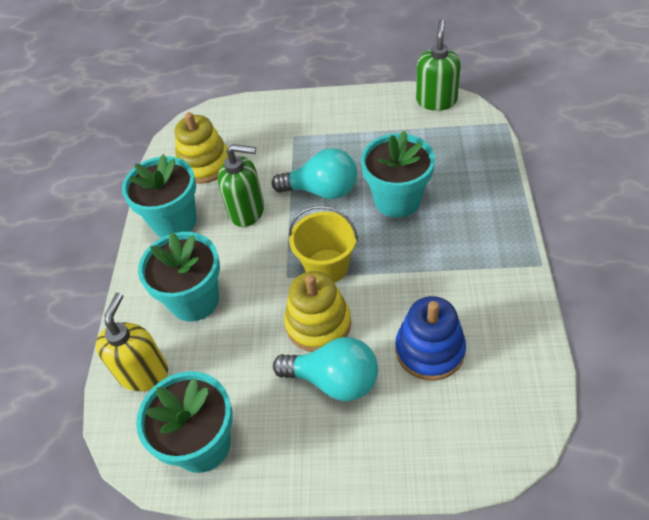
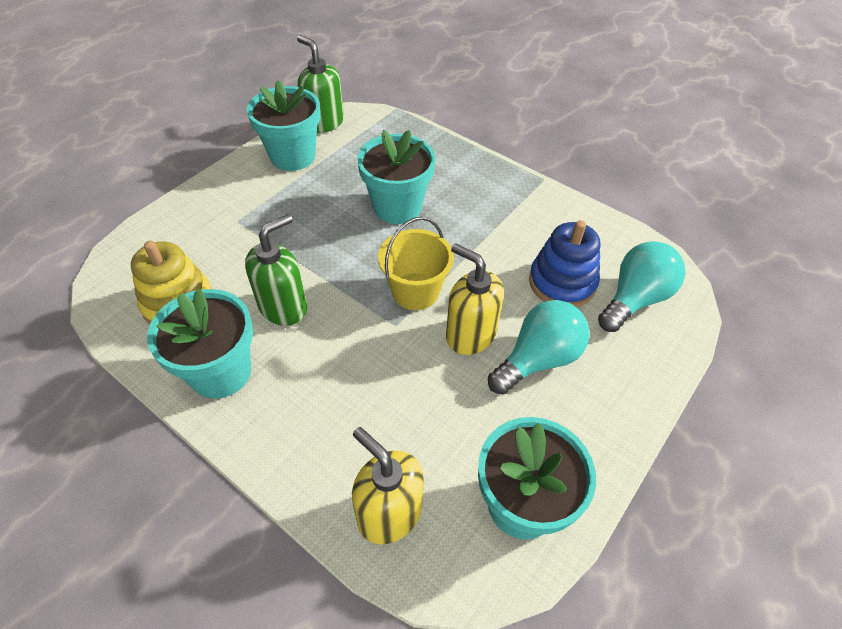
camera: 60 degrees left, 0 degrees up
turquoise flower pot [138,232,220,322] -> turquoise flower pot moved to [247,80,320,171]
turquoise light bulb [272,148,357,199] -> turquoise light bulb moved to [598,241,685,332]
yellow stacking toy [284,271,351,352] -> yellow soap dispenser [446,243,504,355]

